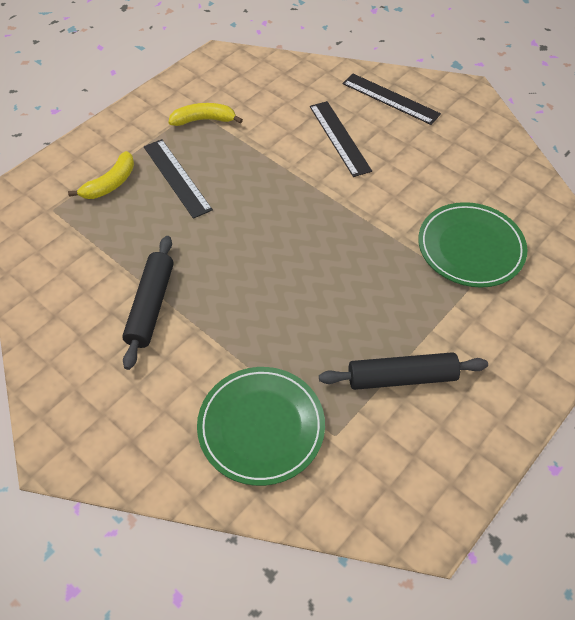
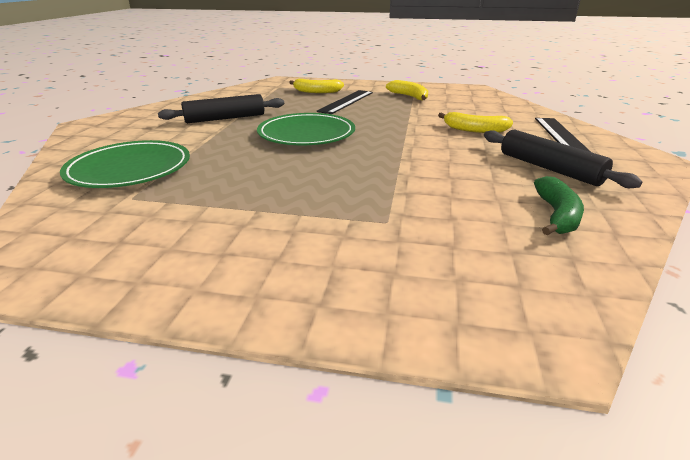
camera: 60 degrees right, 25 degrees down
black ruler [310,101,372,177] -> yellow banana [438,112,513,133]
black rolling pin [319,352,488,390] -> black rolling pin moved to [484,130,642,188]
green plate [418,202,527,288] -> green plate moved to [257,113,355,145]
none -> green banana [534,176,584,235]

